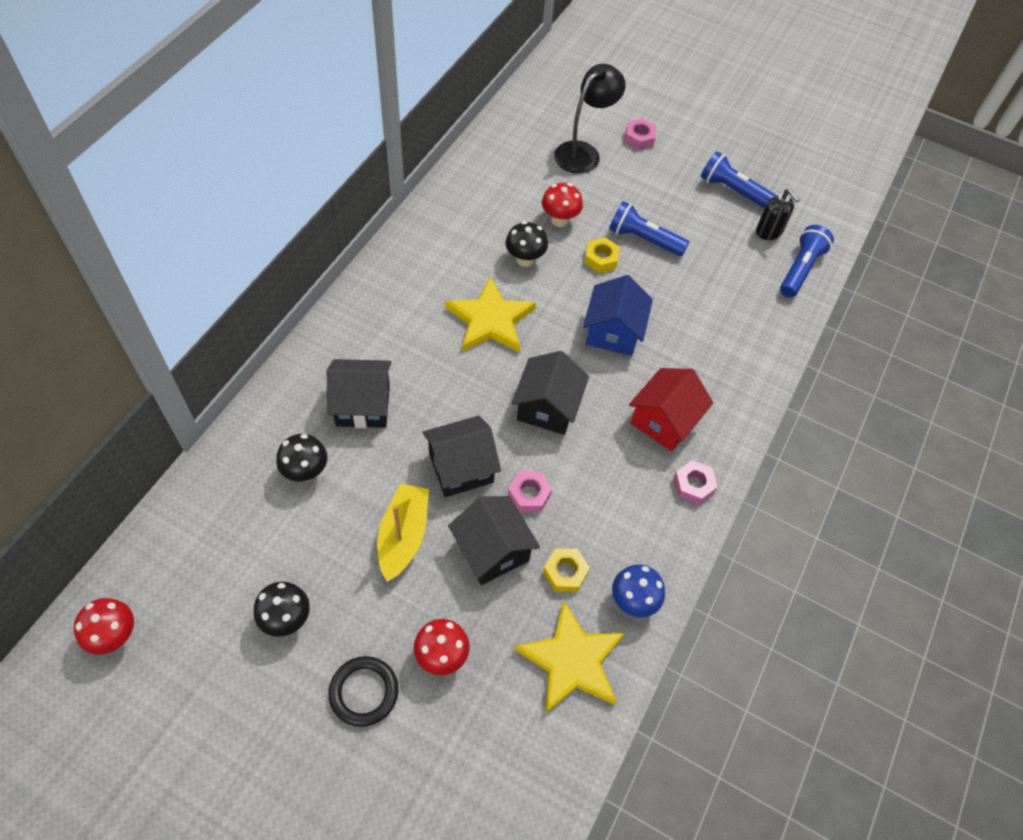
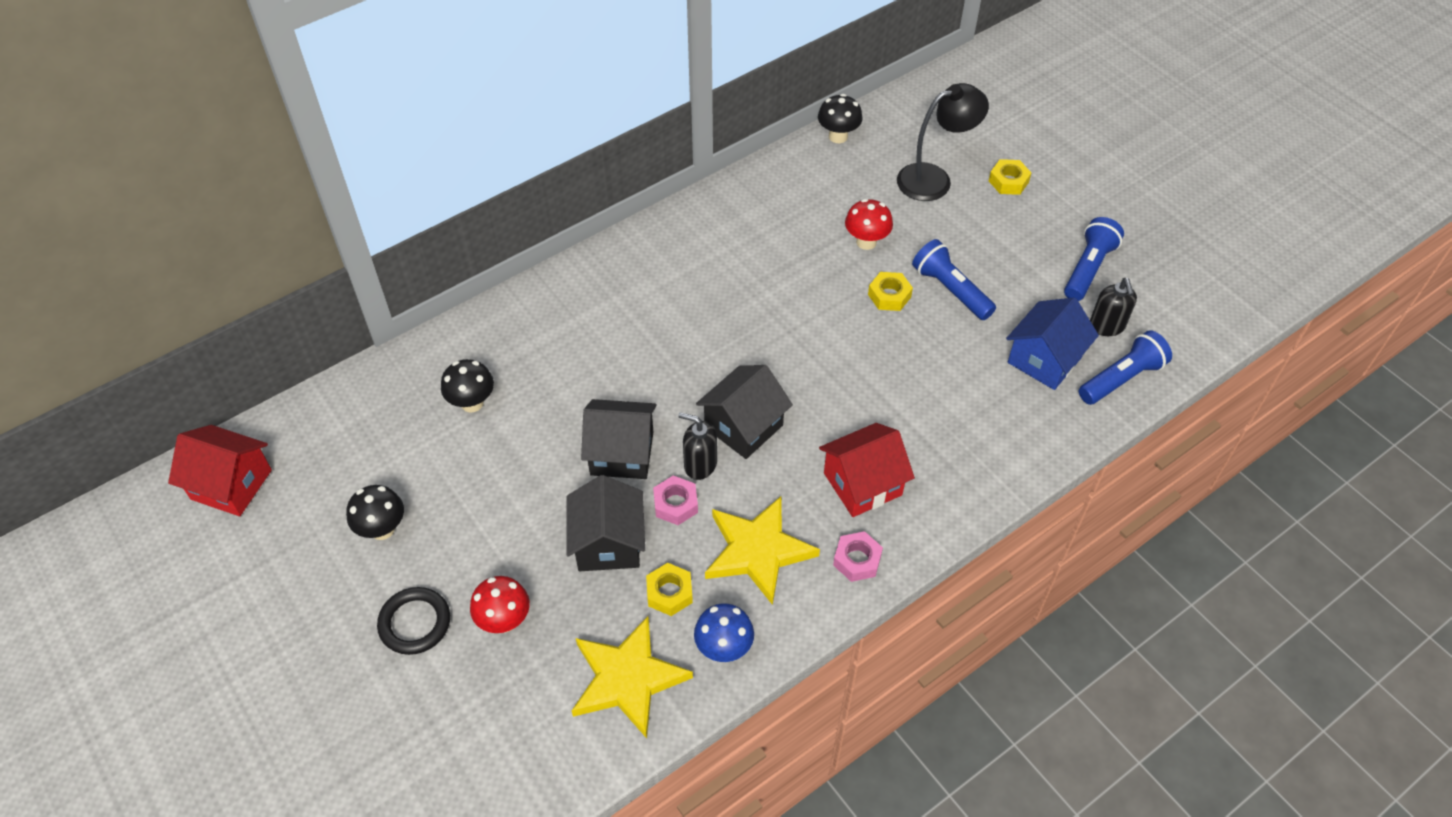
camera: 30 degrees right, 5 degrees down
red mushroom [74,598,134,655] -> red house [168,425,272,516]
black house [327,359,392,428] -> none
yellow boat [377,483,429,582] -> none
yellow star [445,276,536,353] -> yellow star moved to [705,496,820,605]
black mushroom [506,221,548,267] -> black mushroom moved to [818,94,863,143]
blue house [583,275,653,356] -> blue house moved to [1006,298,1099,390]
pink nut [625,118,656,150] -> yellow nut [989,159,1031,195]
blue flashlight [701,151,776,208] -> blue flashlight turned 60 degrees clockwise [1064,217,1124,301]
none -> black soap dispenser [678,412,717,480]

